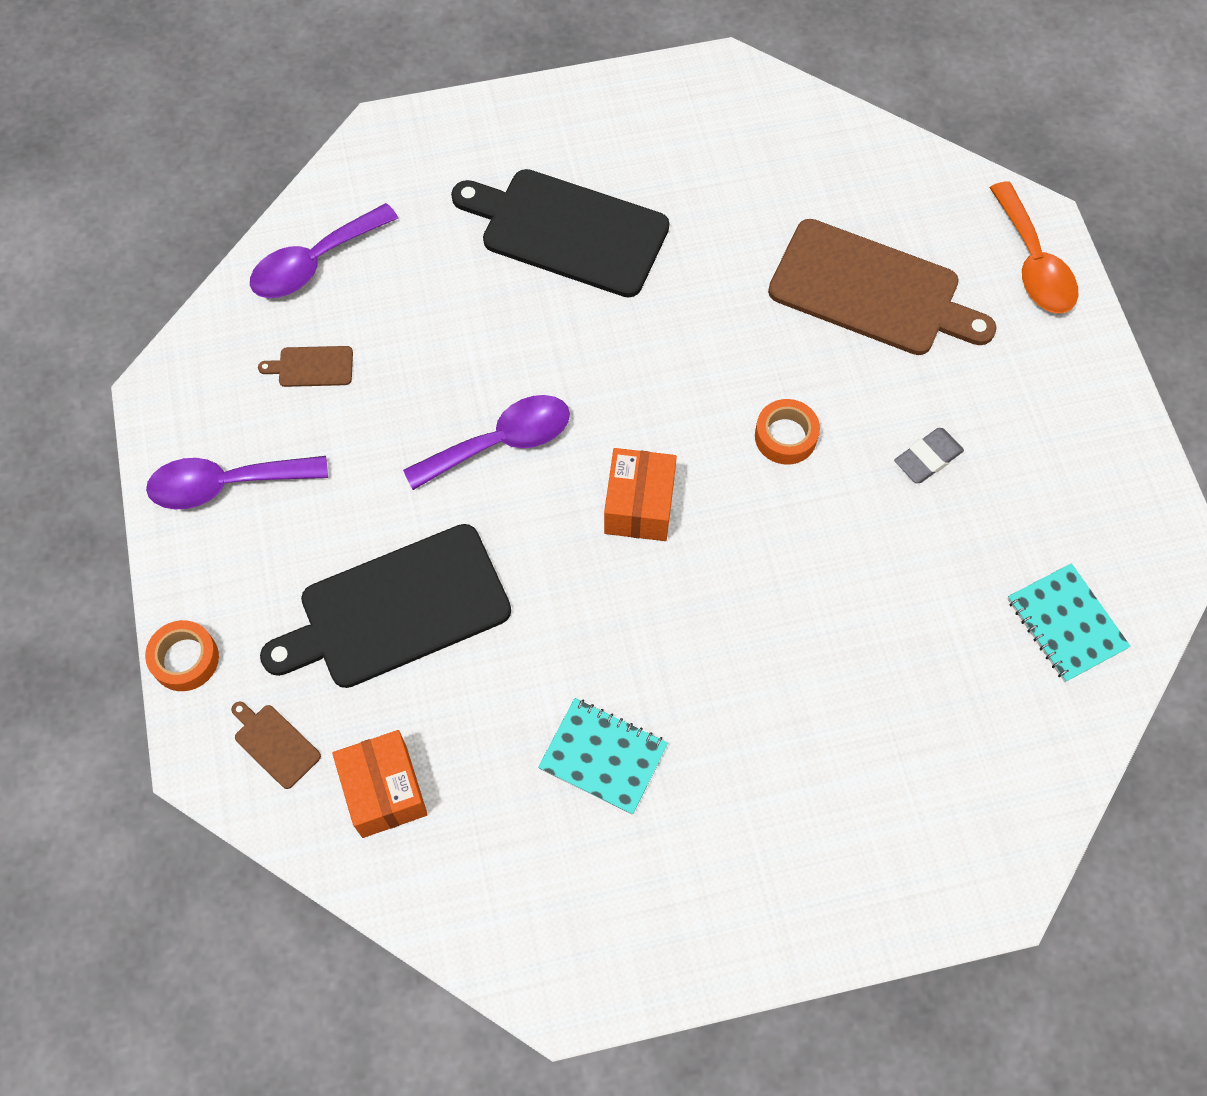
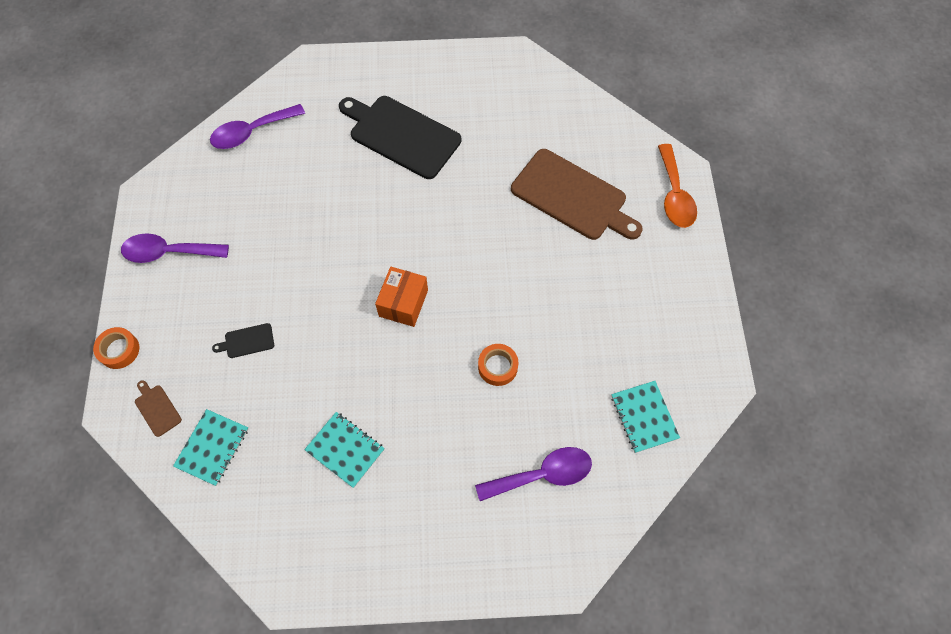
camera: 10 degrees right, 0 degrees up
brown cutting board [258,346,353,387] -> none
black cutting board [260,524,511,688] -> black cutting board [212,323,274,358], size x0.41
orange box [332,730,428,838] -> turquoise notebook [173,409,249,486]
purple spoon [403,395,570,490] -> purple spoon moved to [475,447,592,501]
orange tape [755,399,820,465] -> orange tape moved to [478,344,519,386]
grey eraser [894,428,964,483] -> none

